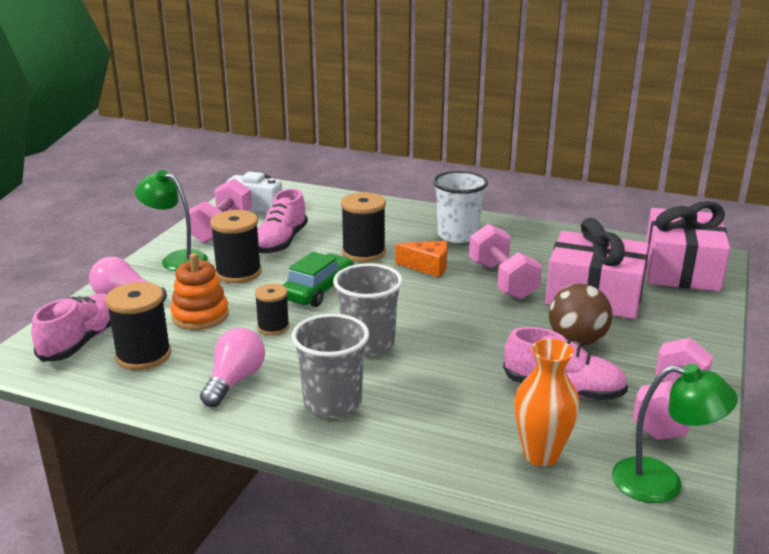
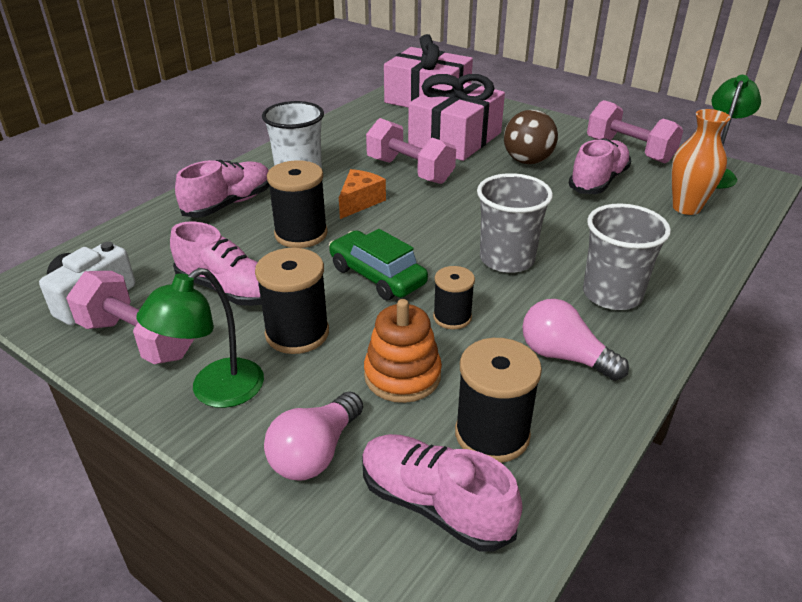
camera: 75 degrees left, 10 degrees up
pink dumbbell [469,224,542,300] -> pink dumbbell turned 45 degrees clockwise [366,118,456,184]
none -> pink shoe [175,160,269,218]

